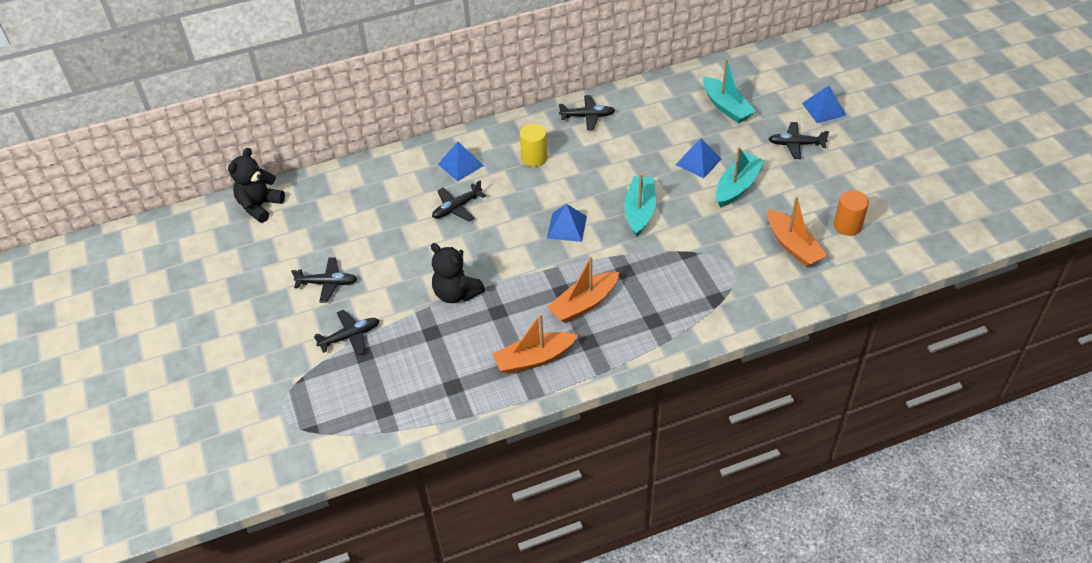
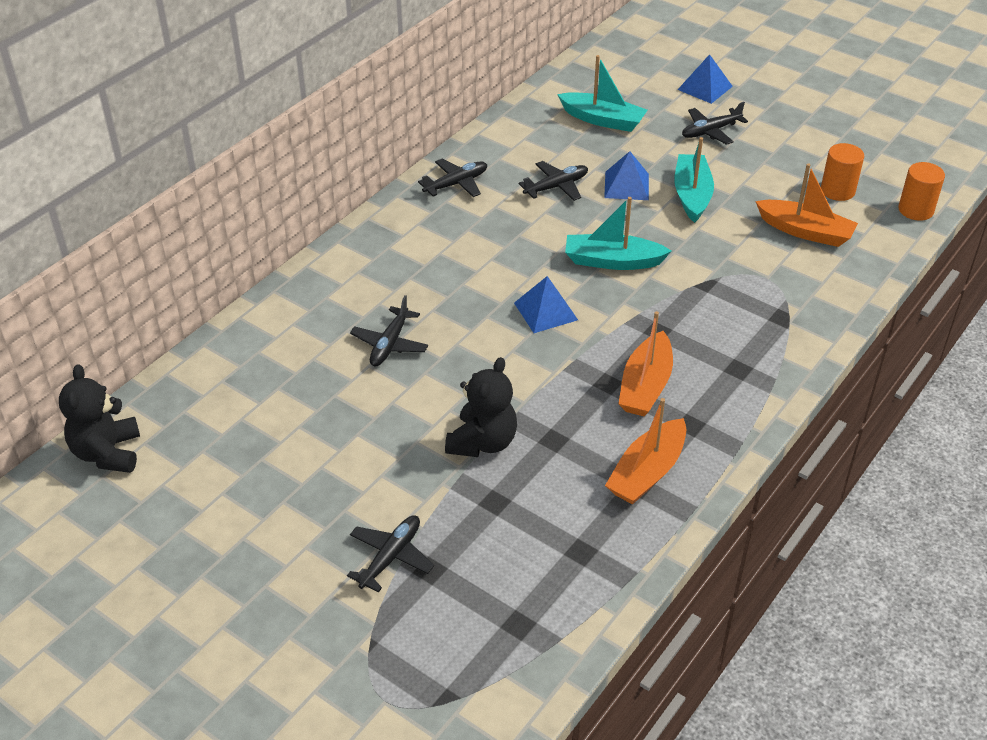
camera: 35 degrees left, 5 degrees down
black plane [291,257,357,303] -> black plane moved to [518,161,588,201]
black teddy bear [431,243,485,303] -> black teddy bear turned 75 degrees counterclockwise [445,357,517,457]
blue pyramid [438,141,484,181] -> none
yellow cylinder [520,124,547,167] -> none
turquoise boat [624,173,656,237] -> turquoise boat turned 60 degrees counterclockwise [565,197,671,270]
none -> orange cylinder [898,162,945,221]

